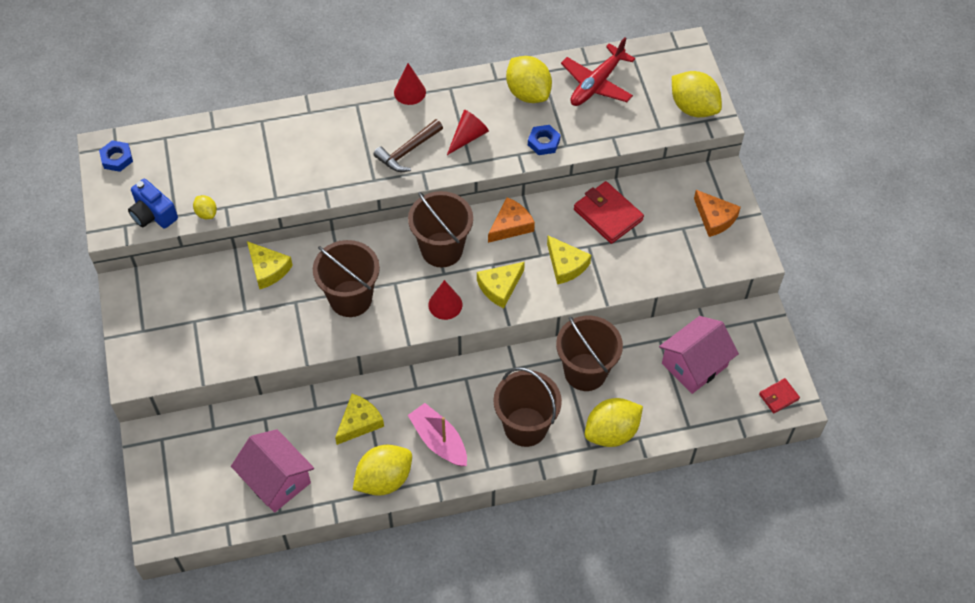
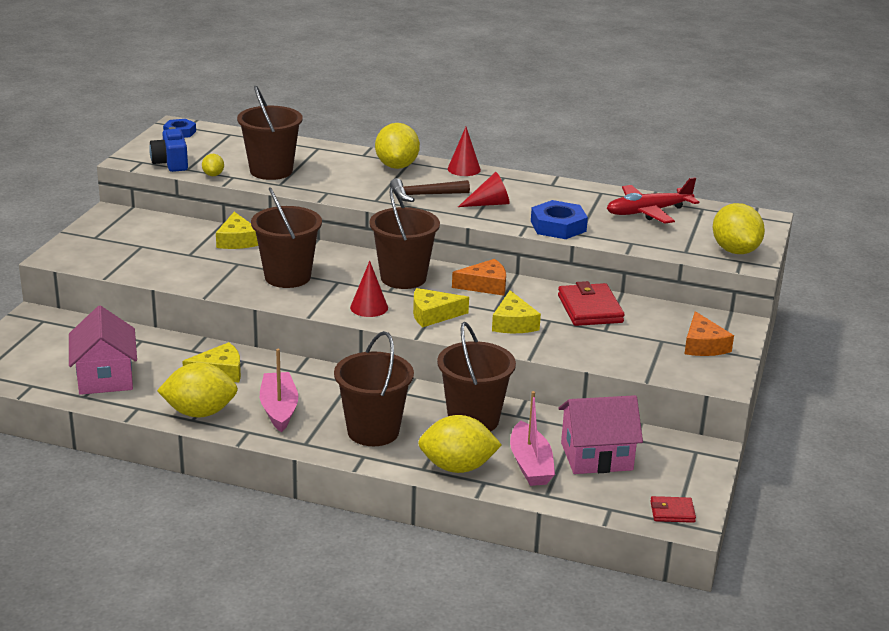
camera: 30 degrees right, 30 degrees down
yellow lemon [506,56,552,103] -> yellow lemon moved to [375,123,420,169]
blue nut [528,125,561,155] -> blue nut [531,200,588,239], size x1.59
none -> brown bucket [237,85,303,180]
none -> pink boat [510,391,555,486]

